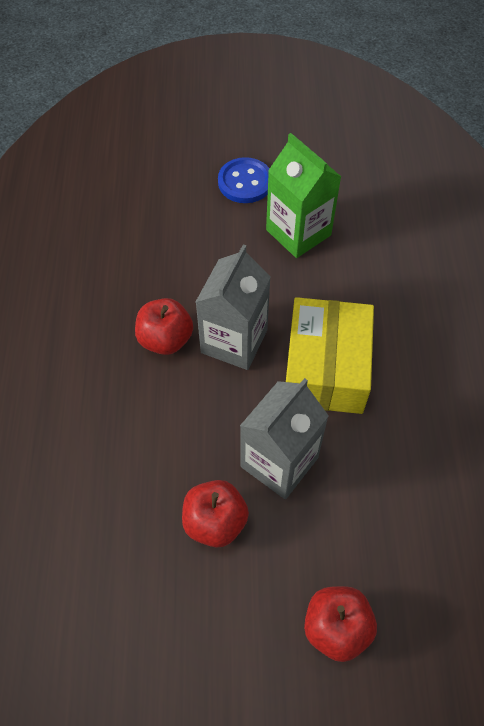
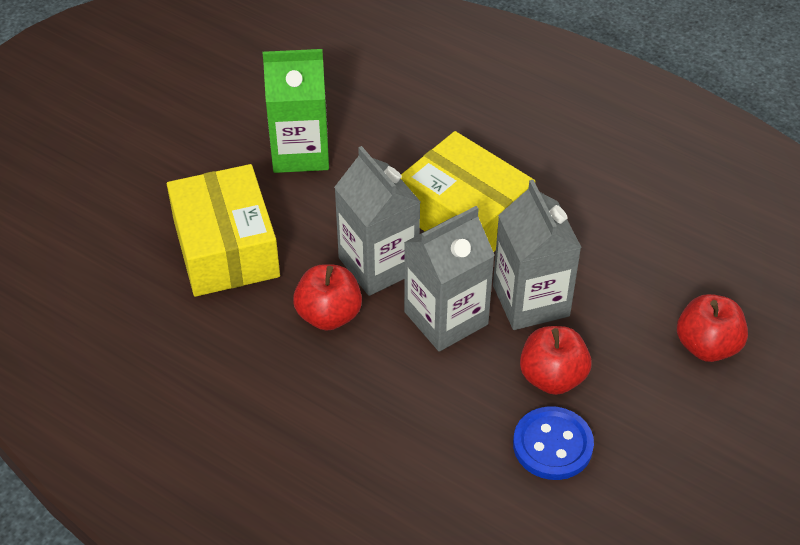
camera: 55 degrees left, 10 degrees down
blue button [218,157,270,203] -> blue button moved to [513,406,594,480]
none -> yellow box [167,164,280,297]
none -> grey carton [404,206,495,352]

